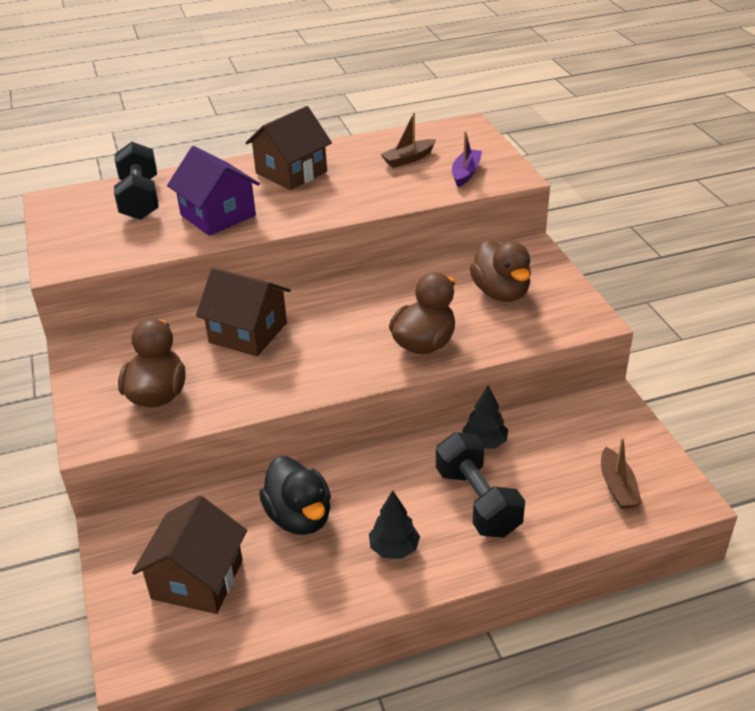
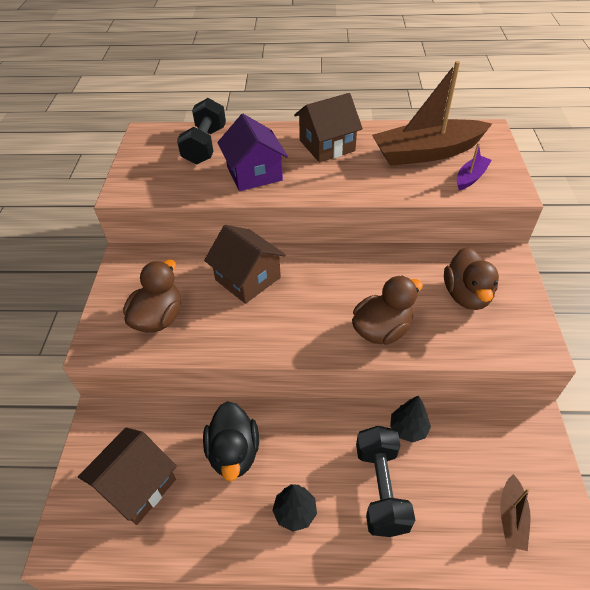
camera: 20 degrees right, 10 degrees up
brown boat [380,113,436,168] -> brown boat [372,61,492,166], size x2.25

